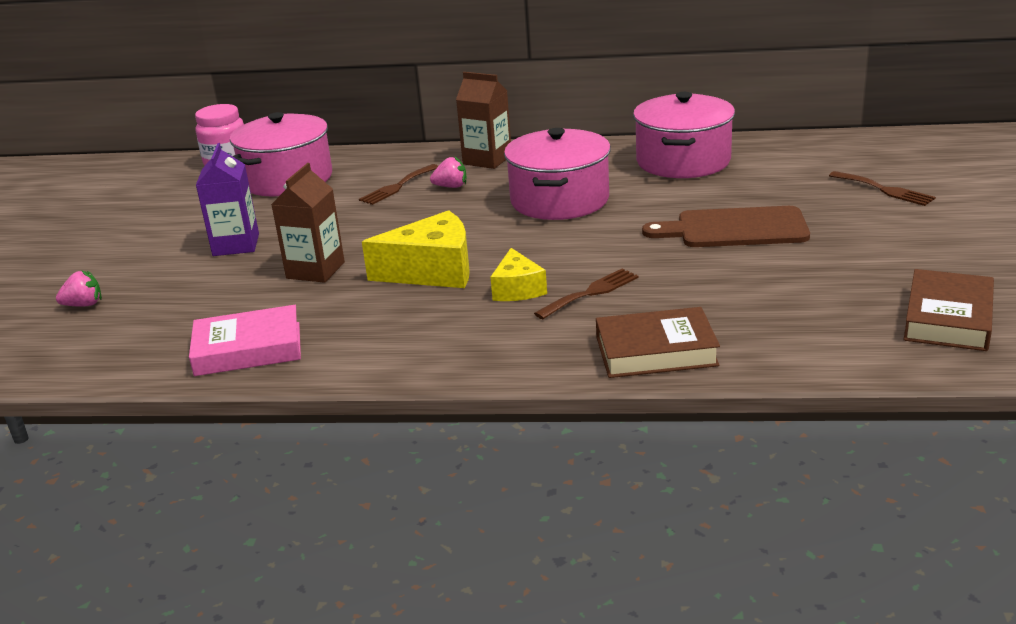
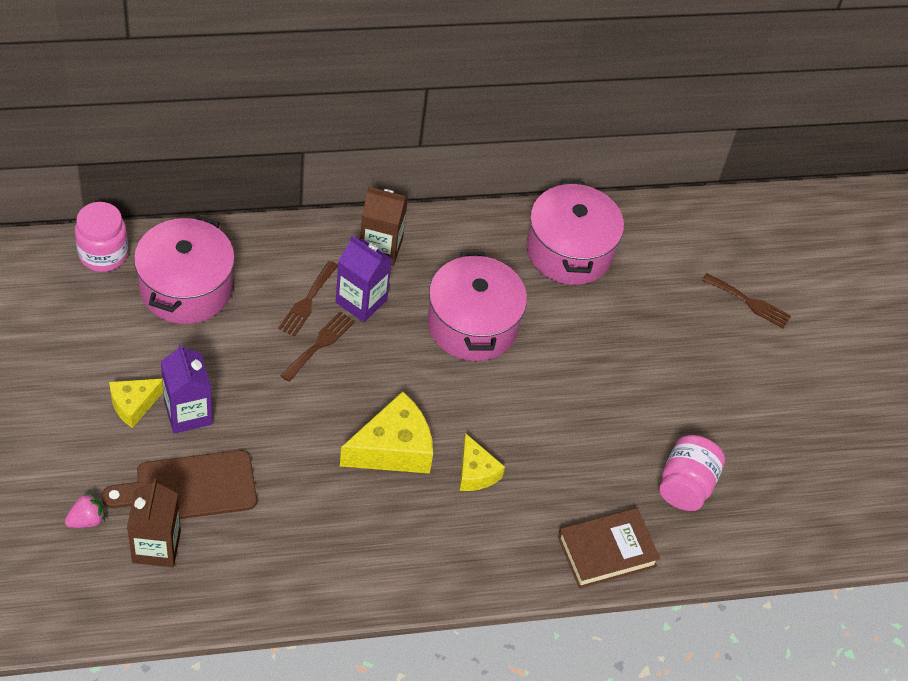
camera: 25 degrees left, 25 degrees up
pink book [189,305,301,376] -> none
brown carton [271,163,345,283] -> brown carton moved to [127,479,181,567]
pink strawberry [430,156,466,188] -> purple carton [336,236,392,322]
brown fork [534,268,639,319] -> brown fork moved to [280,311,355,382]
brown cutting board [642,206,810,247] -> brown cutting board moved to [102,450,257,519]
brown book [904,269,994,351] -> none
none -> yellow cheese [109,379,163,428]
none -> pink jar [659,435,725,511]

